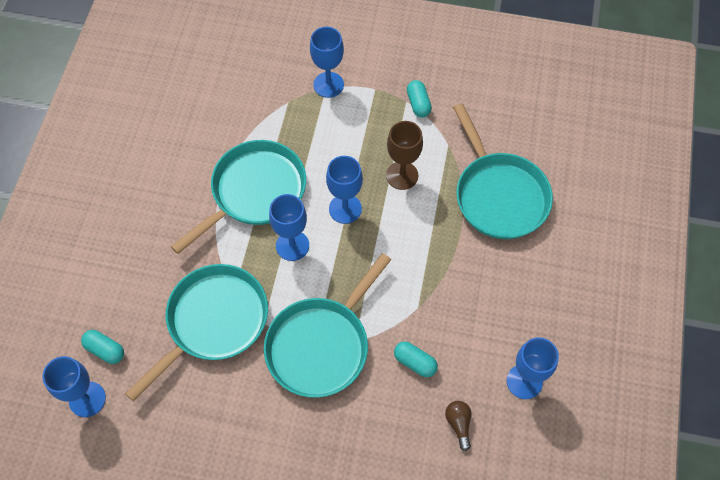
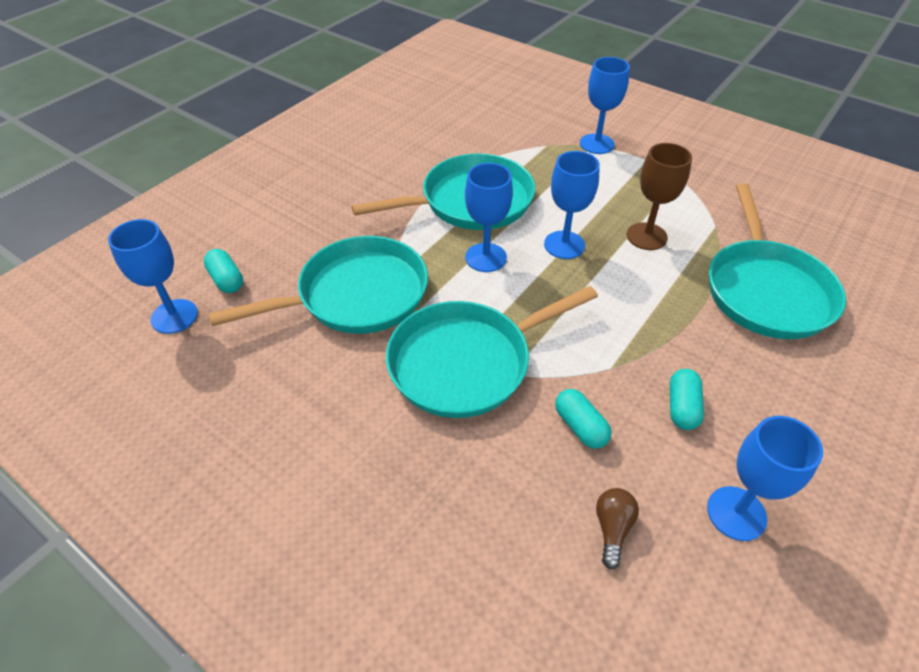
camera: 25 degrees right, 15 degrees down
turquoise capsule [407,80,432,117] -> turquoise capsule moved to [670,369,704,430]

